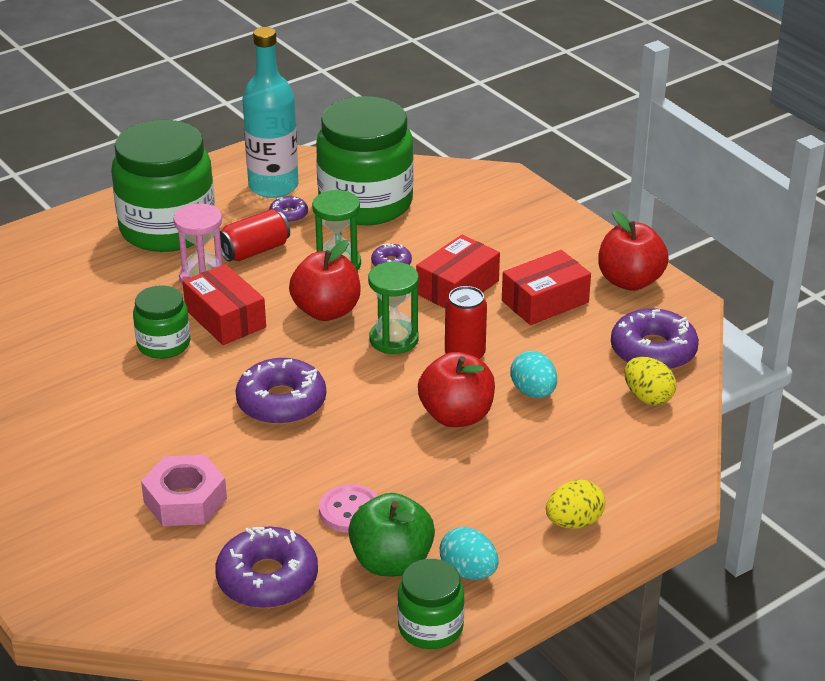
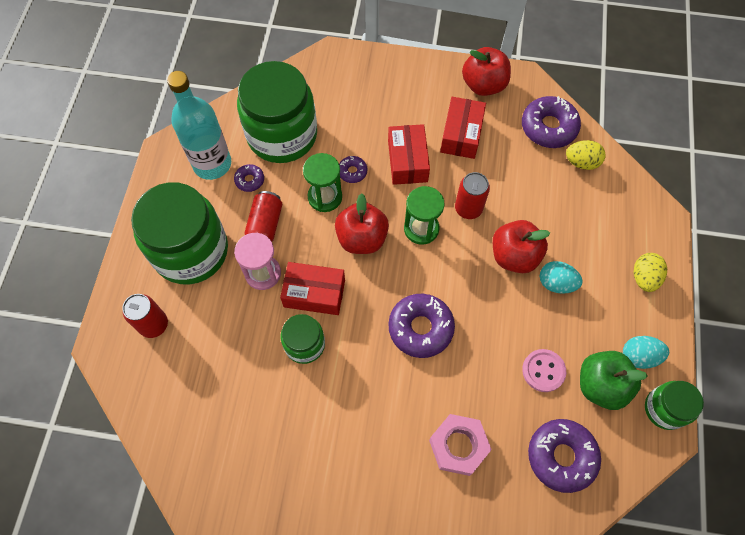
camera: 45 degrees left, 30 degrees up
turquoise egg [511,351,557,398] -> turquoise egg moved to [540,261,583,294]
none -> red can [122,294,168,338]

